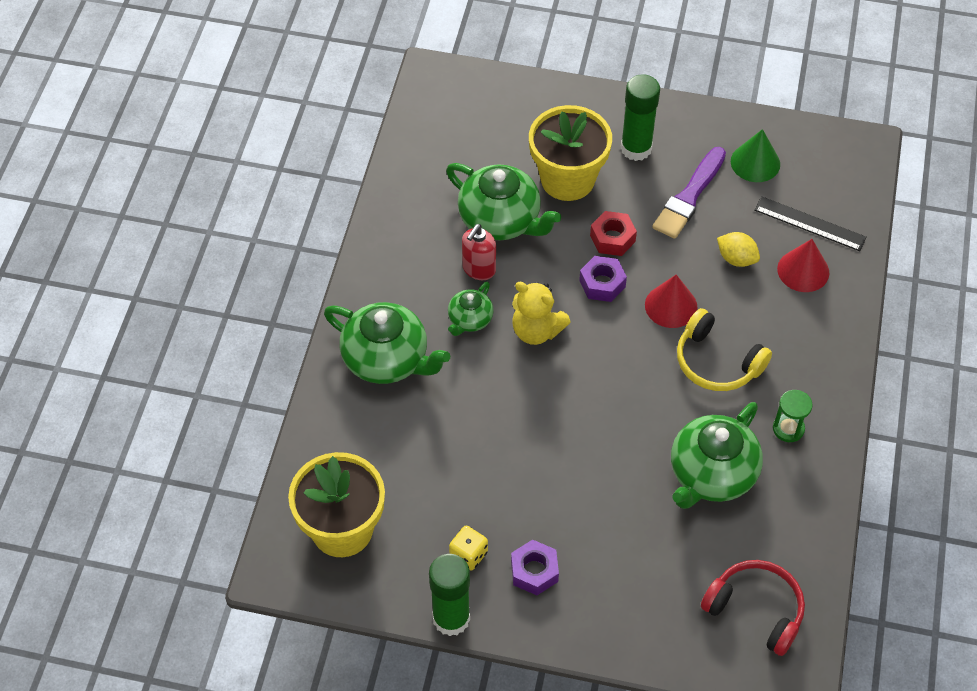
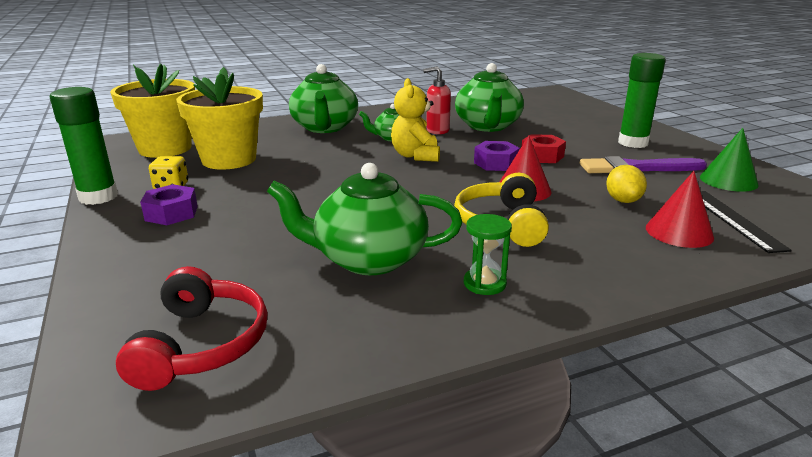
camera: 55 degrees right, 30 degrees down
yellow flower pot [529,105,612,201] -> yellow flower pot moved to [176,67,263,170]

